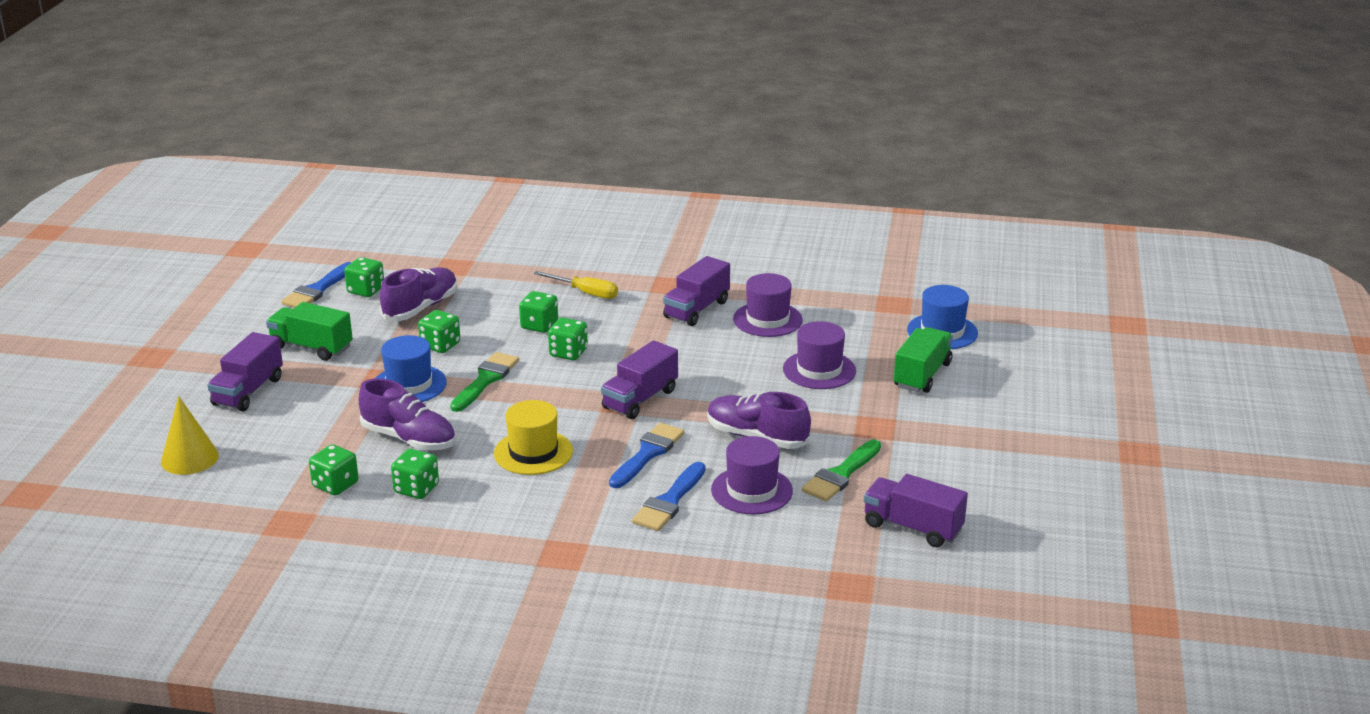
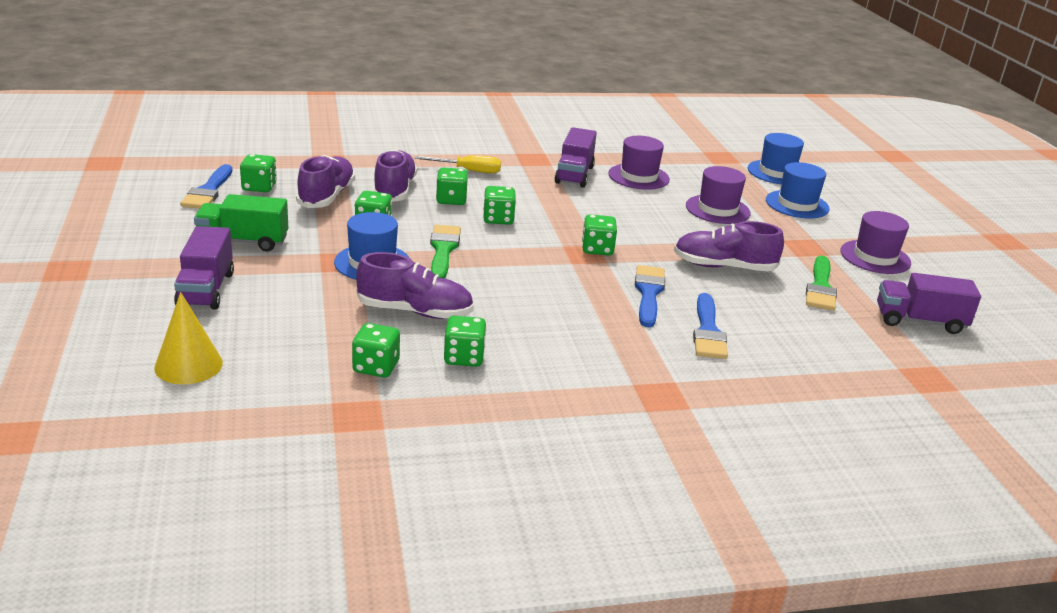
camera: 25 degrees left, 0 degrees up
yellow hat [494,400,573,475] -> none
purple truck [601,340,678,419] -> green dice [582,215,617,255]
purple hat [711,436,793,514] -> purple hat moved to [840,211,911,274]
green truck [894,327,953,393] -> blue hat [766,162,830,218]
none -> purple shoe [373,150,417,202]

